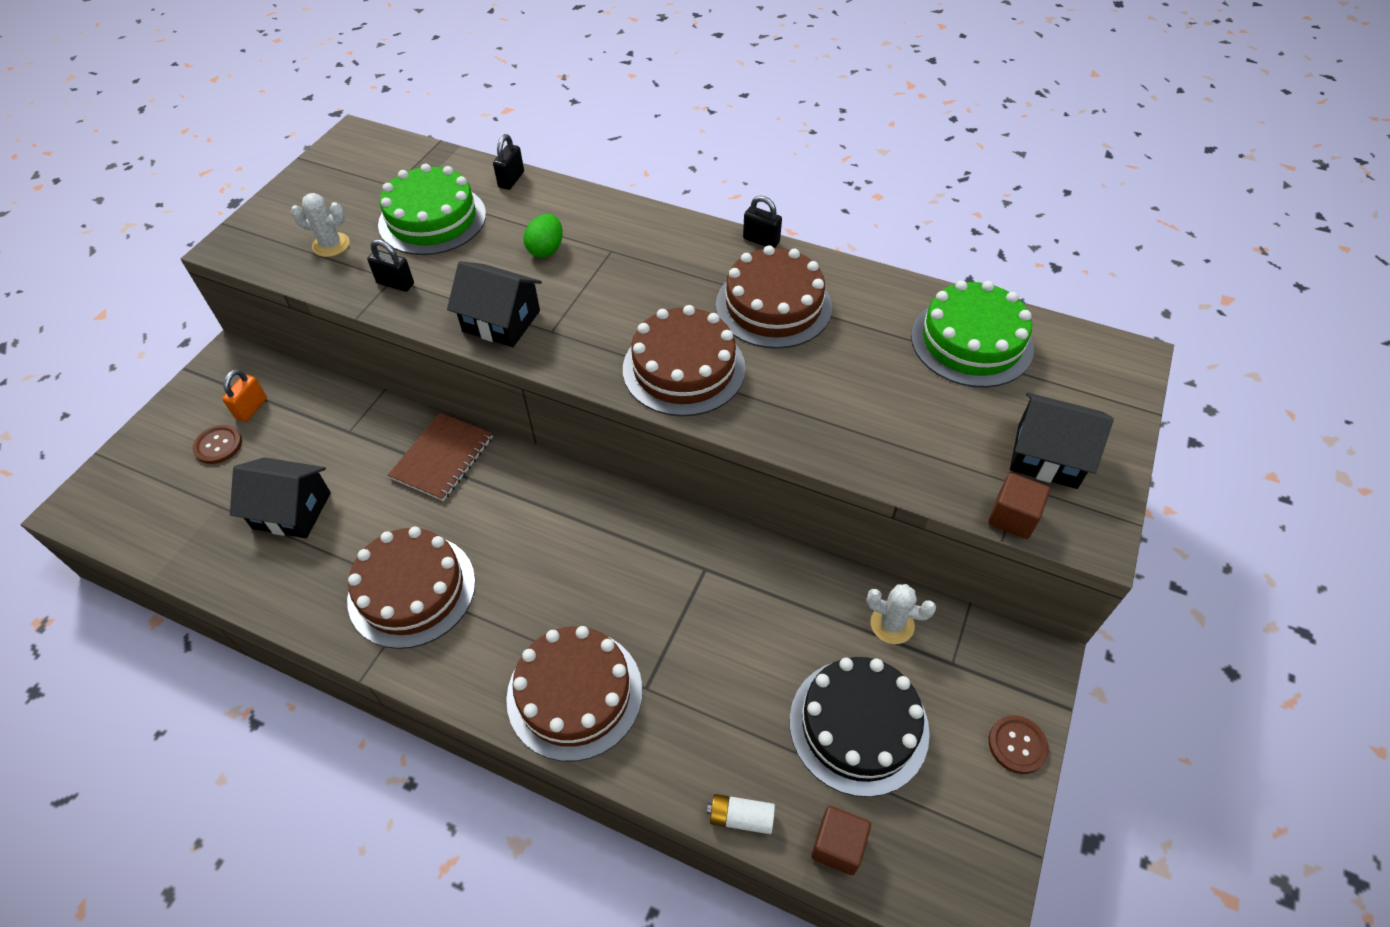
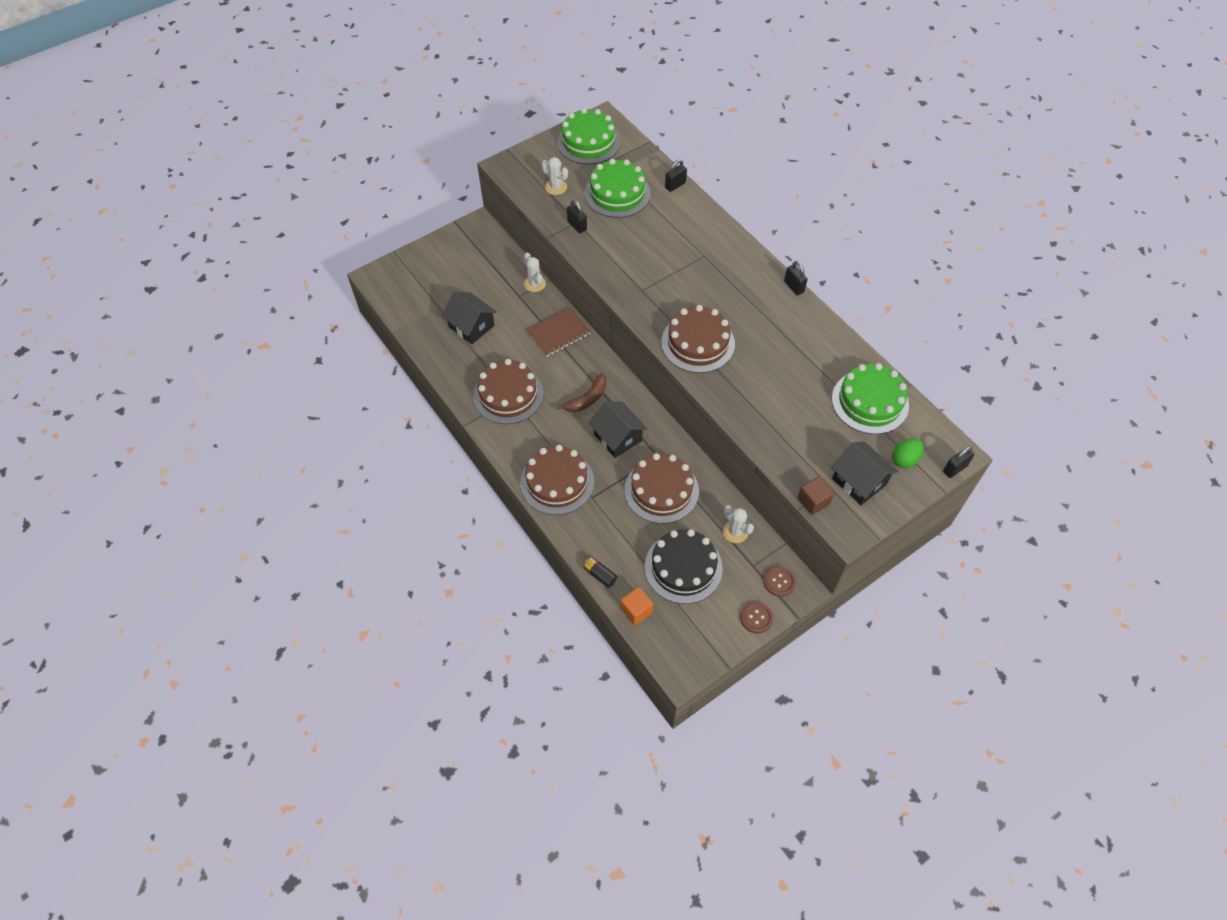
camera: 30 degrees right, 5 degrees up
brown button [193,425,242,464] -> brown button moved to [764,566,796,597]
orange padlock [222,369,267,422] -> none
black house [447,261,542,347] -> black house moved to [589,401,647,458]
green egg [523,214,563,258] -> green egg moved to [892,438,924,468]
white battery [707,794,775,834] -> black battery [583,557,618,588]
brown cake [716,245,832,349] -> brown cake moved to [625,453,699,524]
brown cube [811,806,871,875] -> orange cube [621,587,653,625]
none -> white cactus [524,253,546,292]
none -> brown banana [556,373,606,412]
none -> green cake [557,108,621,164]
none -> black padlock [943,446,974,478]

